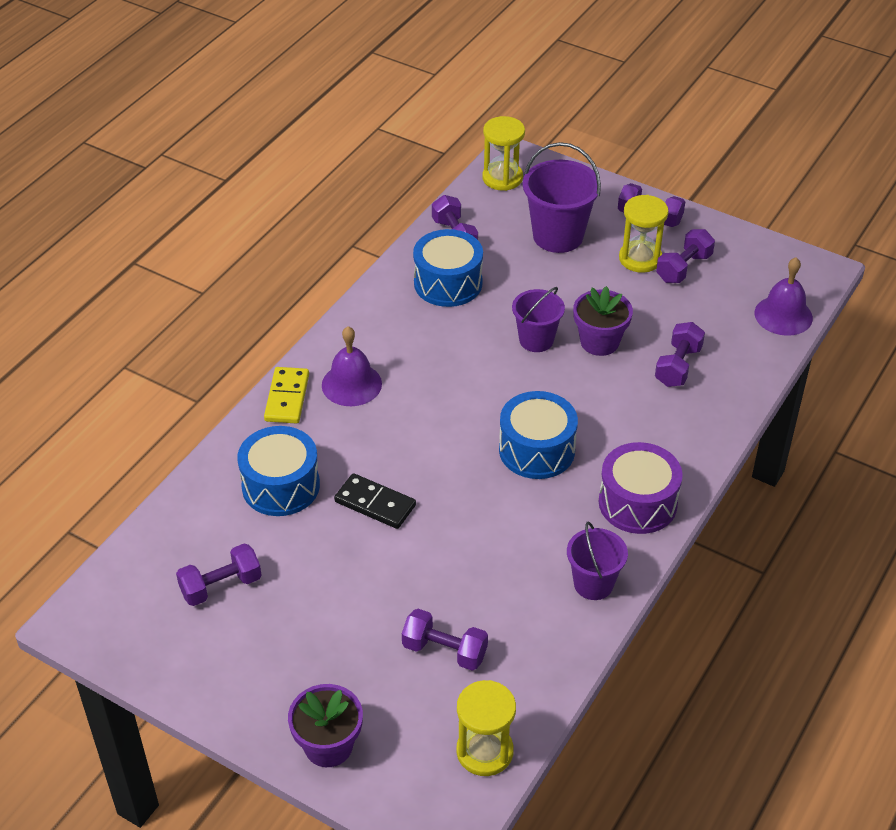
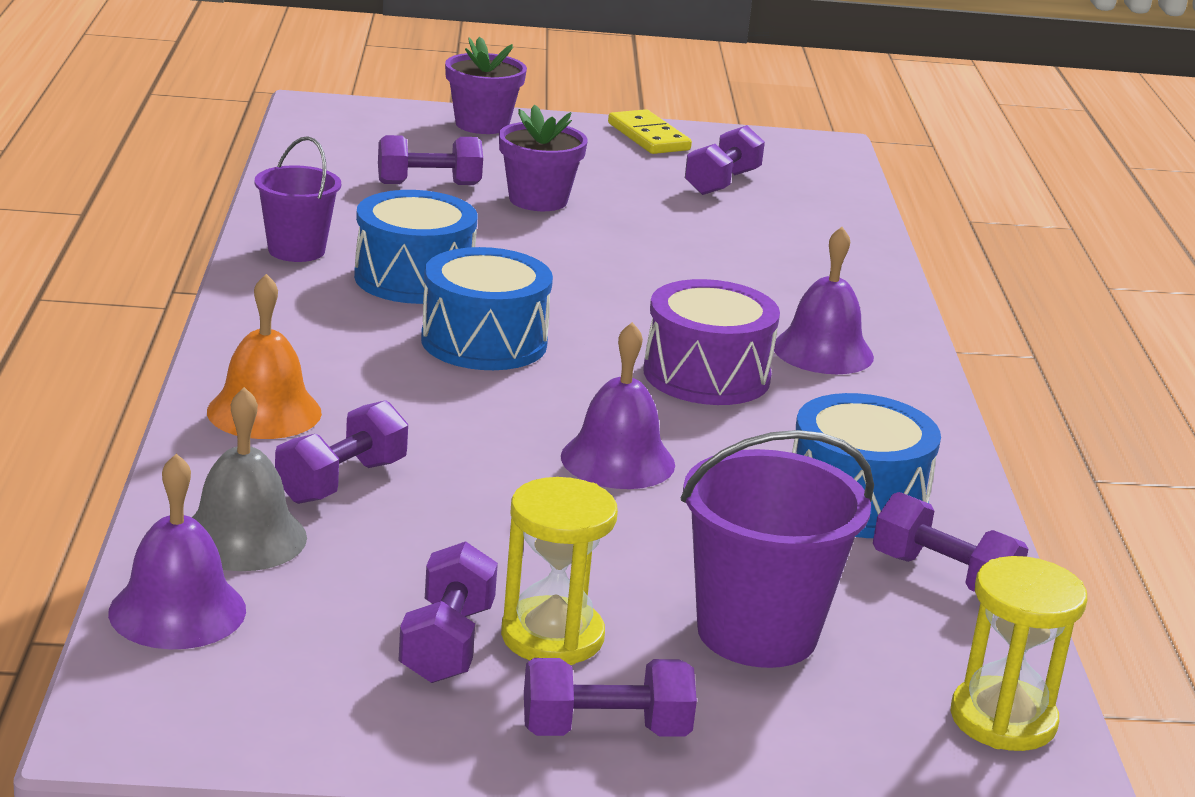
camera: 145 degrees right, 20 degrees down
blue drum [237,426,320,516] -> blue drum moved to [354,190,478,304]
yellow domino [264,367,309,424] -> yellow domino moved to [608,109,692,154]
black domino [334,473,416,529] -> none
yellow hourglass [456,680,516,776] -> none
purple bucket [512,287,565,352] -> purple bell [561,322,675,489]
purple flower pot [573,286,633,356] -> purple flower pot moved to [499,104,588,211]
purple drum [599,442,683,534] -> purple drum moved to [643,279,780,405]
purple dumbbell [655,322,705,387] -> purple dumbbell turned 45 degrees clockwise [275,400,408,504]
none -> grey bell [192,387,307,571]
none -> orange bell [207,274,322,439]

